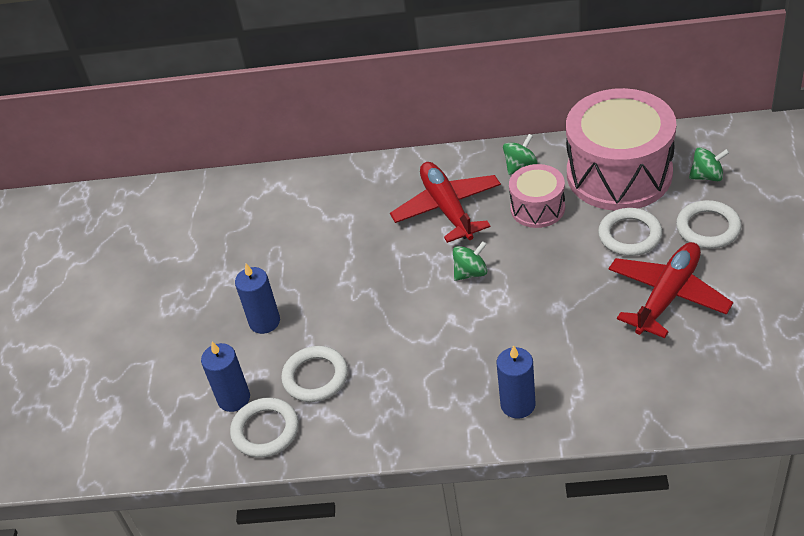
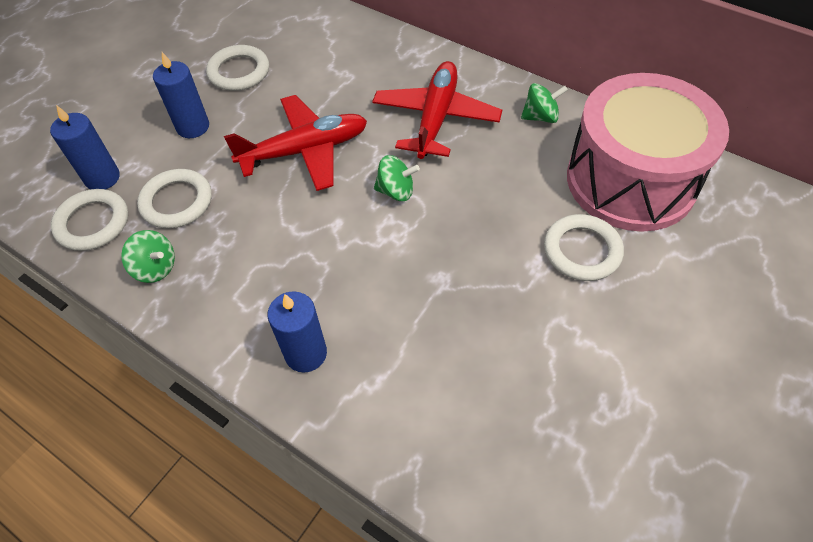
camera: 30 degrees right, 10 degrees up
pink drum [509,164,565,228] -> none
red plane [608,242,733,338] -> red plane moved to [224,95,367,191]
white ring [676,200,741,249] -> white ring moved to [206,45,269,91]
green spinning top [689,147,730,181] -> green spinning top moved to [121,230,175,283]

